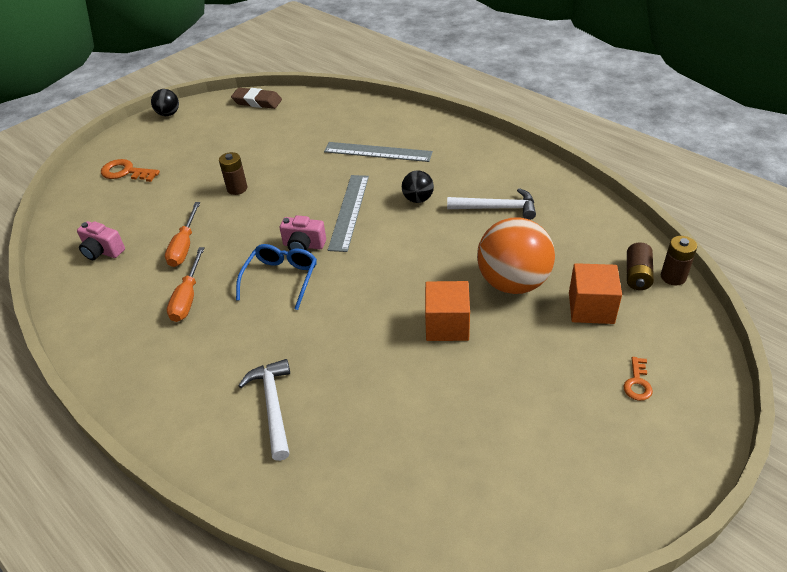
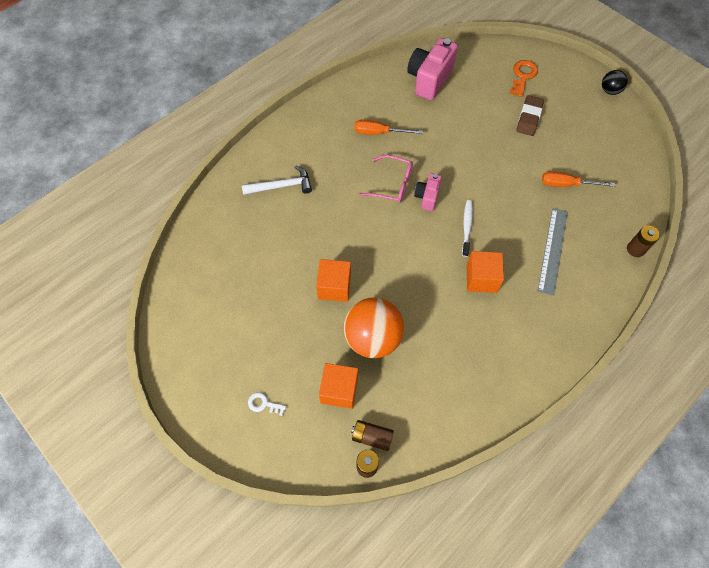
camera: 90 degrees right, 20 degrees up
pink camera [77,221,125,260] -> pink camera [407,38,458,100], size x1.81
orange screwdriver [165,202,200,267] -> orange screwdriver moved to [542,171,615,187]
brown battery [219,152,247,195] -> brown battery moved to [627,226,660,257]
brown eraser [231,88,282,109] -> brown eraser moved to [516,95,544,136]
blue glasses [236,244,317,310] -> pink glasses [359,155,413,203]
grey ruler [328,175,369,252] -> white toothbrush [462,200,473,257]
black ball [402,170,434,203] -> orange cube [467,251,504,293]
white hammer [447,188,536,220] -> none
orange key [624,357,653,401] -> white key [248,392,286,416]

